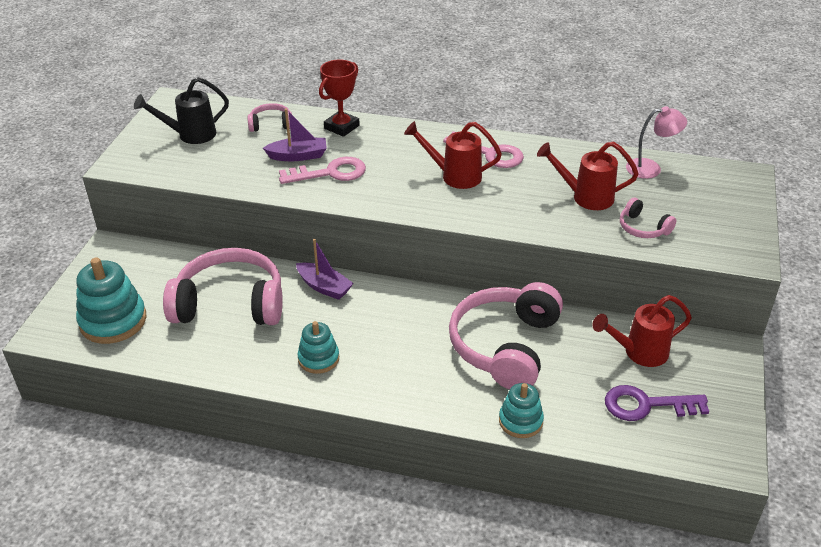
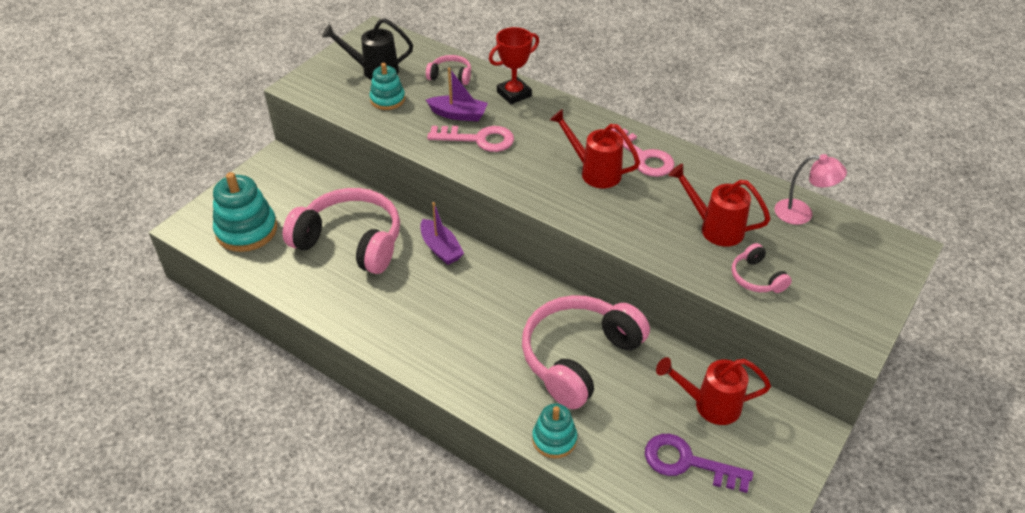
camera: 20 degrees right, 5 degrees up
turquoise stacking toy [298,321,339,374] -> turquoise stacking toy moved to [370,63,405,110]

